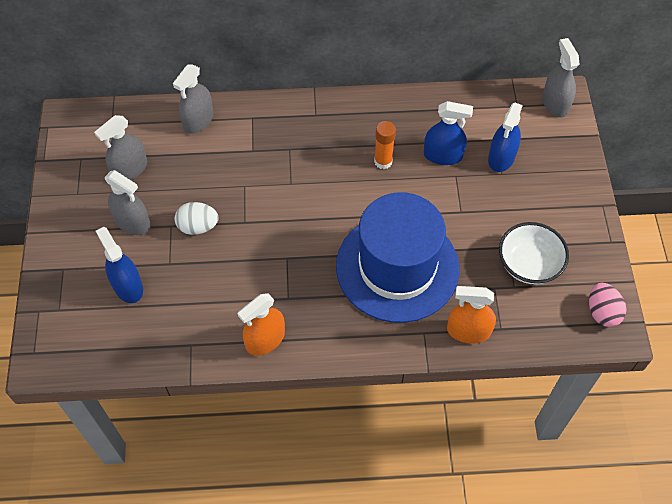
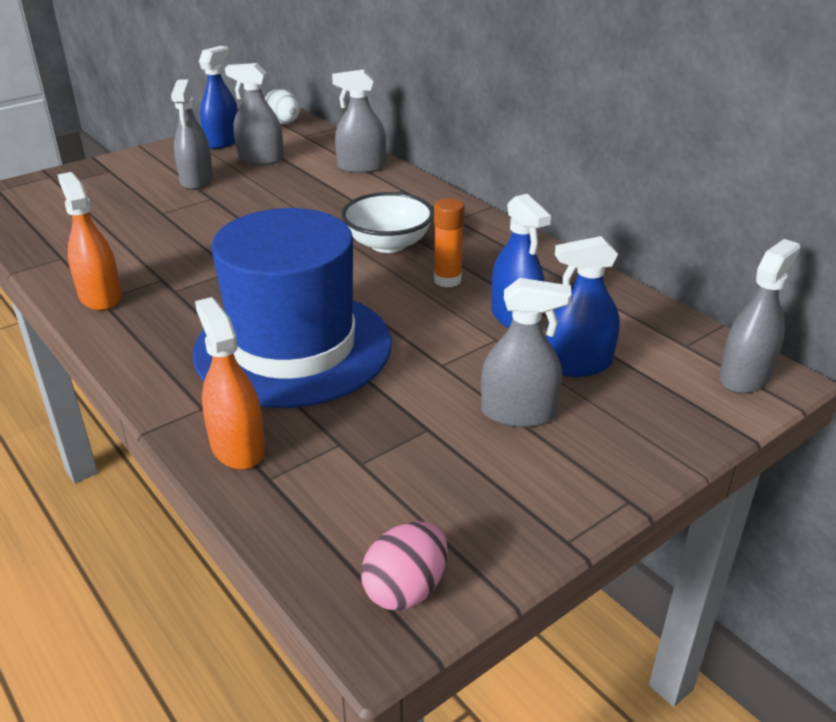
camera: 55 degrees right, 25 degrees down
blue spray bottle [96,227,143,303] -> blue spray bottle moved to [199,46,238,149]
white egg [175,202,218,235] -> white egg moved to [265,89,300,124]
orange spray bottle [238,293,285,356] -> orange spray bottle turned 45 degrees clockwise [58,172,122,311]
white bowl [499,222,569,284] -> white bowl moved to [341,192,434,253]
none -> grey spray bottle [481,278,571,427]

